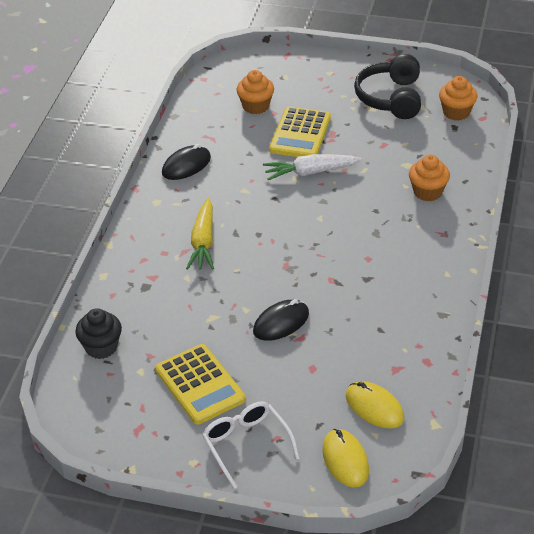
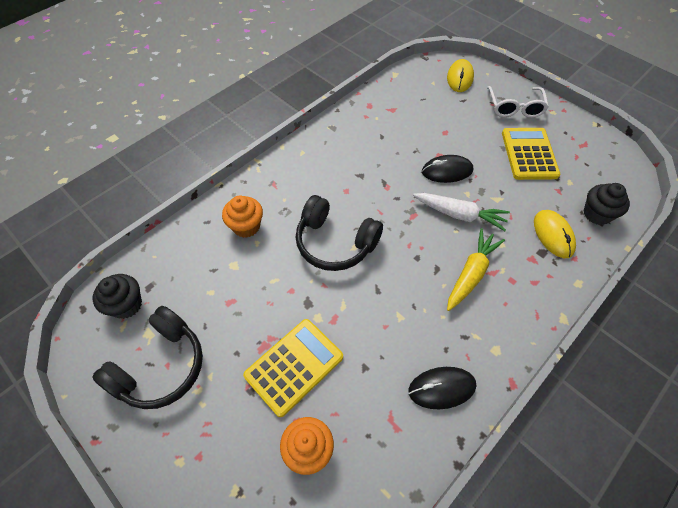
camera: 150 degrees left, 15 degrees up
white carrot [263,154,362,180] -> white carrot moved to [413,193,510,231]
yellow mouse [346,381,404,428] -> yellow mouse moved to [534,210,576,258]
orange cupcake [439,76,477,121] -> black cupcake [93,274,142,319]
none -> black headphones [296,195,383,271]

